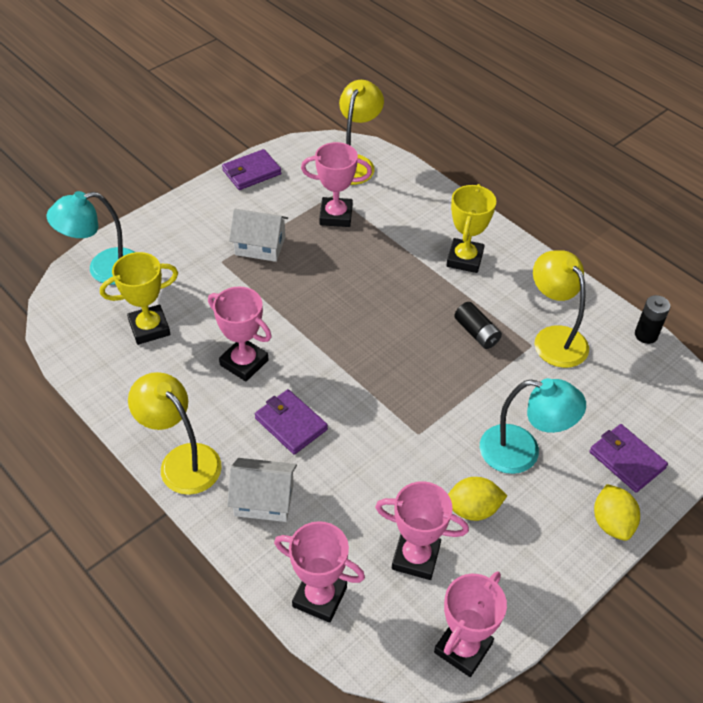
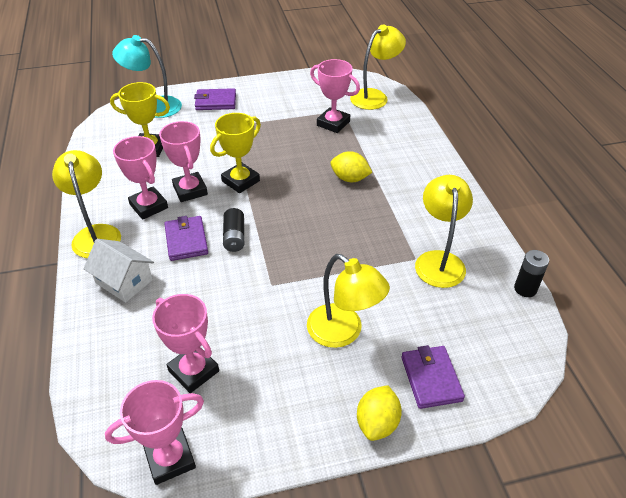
camera: 30 degrees right, 5 degrees down
purple wallet [222,149,281,190] -> purple wallet moved to [194,88,236,110]
white house [229,209,288,262] -> none
pink trophy [274,521,365,623] -> pink trophy moved to [113,136,168,220]
yellow trophy [446,184,496,273] -> yellow trophy moved to [210,113,261,193]
yellow lemon [448,477,508,521] -> yellow lemon moved to [330,151,372,182]
black battery [454,302,502,349] -> black battery moved to [223,208,244,252]
turquoise lamp [480,378,586,474] -> yellow lamp [307,254,390,348]

